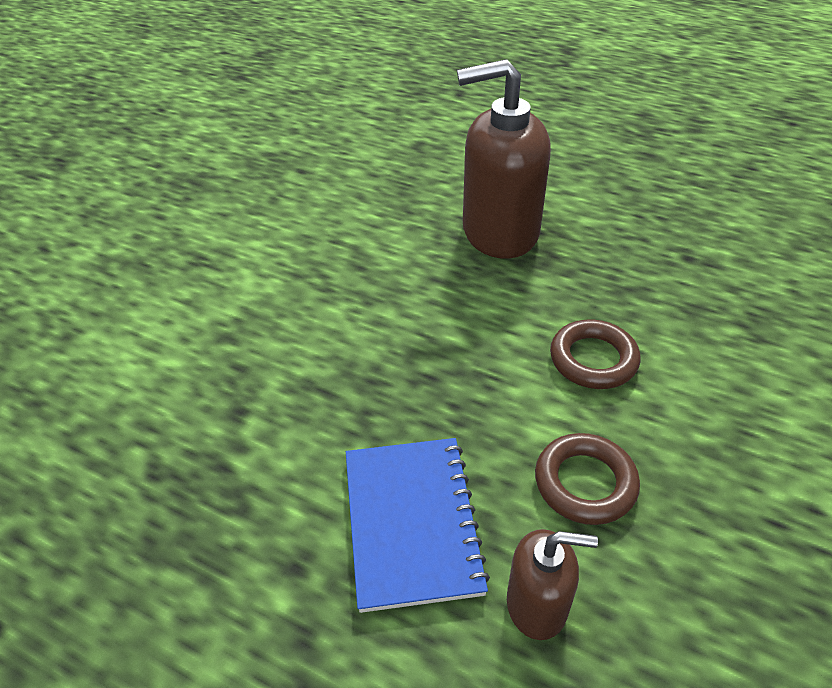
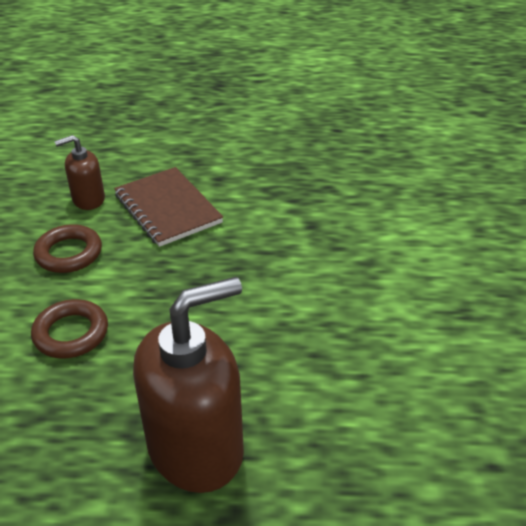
camera: 155 degrees right, 5 degrees down
blue notebook [346,438,490,613] -> brown notebook [114,167,223,247]

